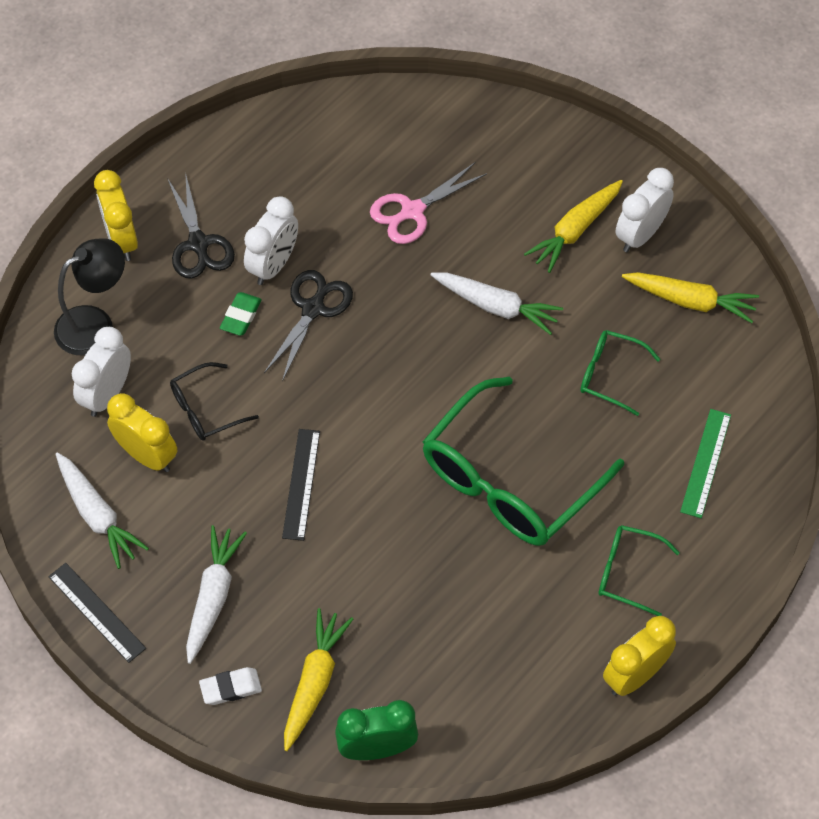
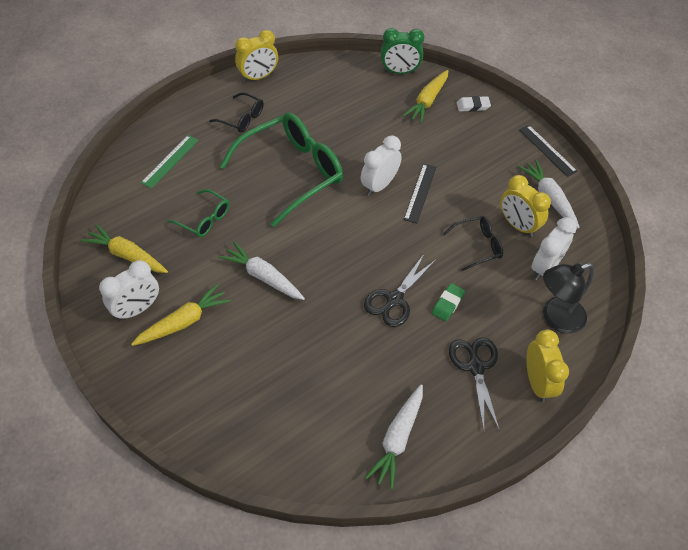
camera: 170 degrees left, 5 degrees down
white carrot [186,525,247,664] -> white carrot moved to [365,384,423,490]
white clock [244,196,298,285] -> white clock moved to [361,135,402,196]
pink scissors [370,163,487,244] -> none
green glasses [599,525,680,616] -> black glasses [209,92,264,132]

